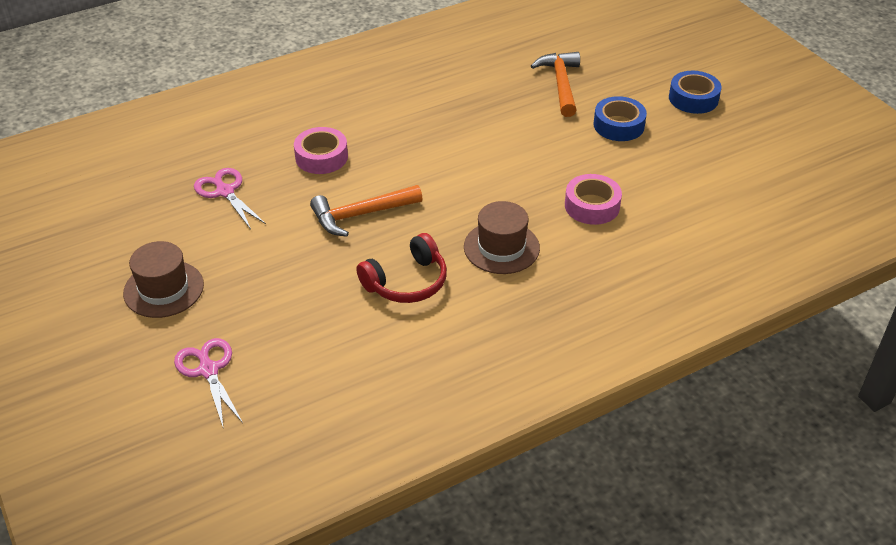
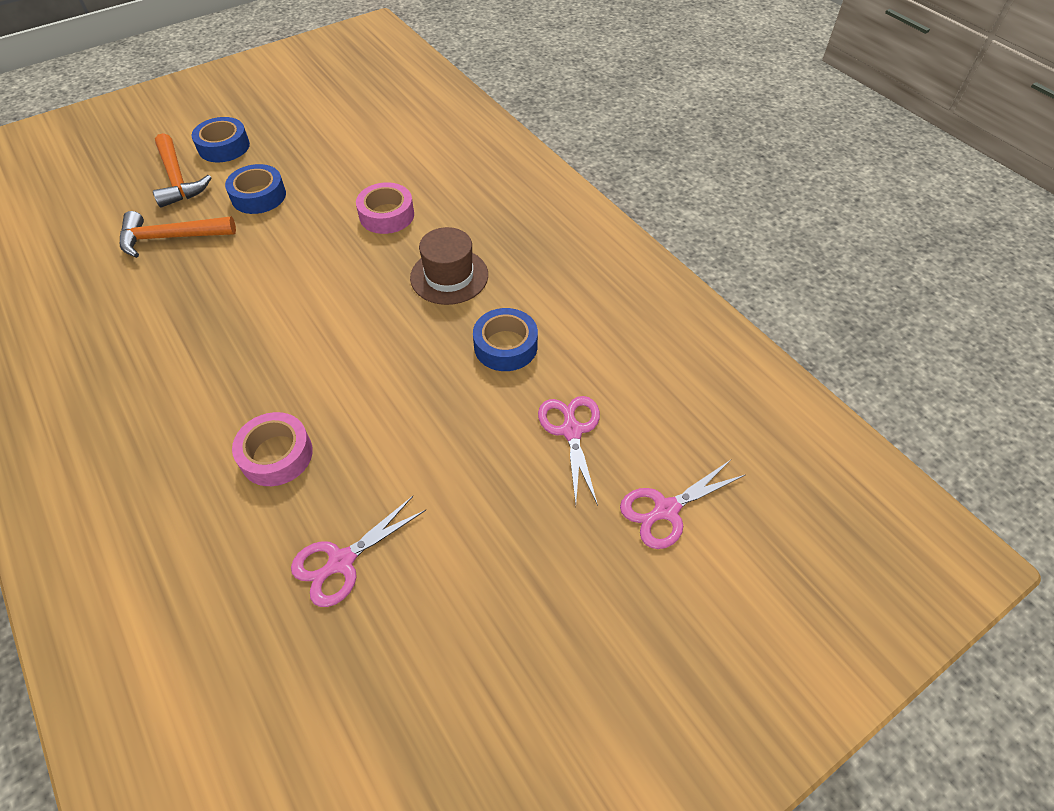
camera: 95 degrees left, 10 degrees up
brown hat [123,241,204,318] -> none
orange hammer [310,185,423,237] -> orange hammer moved to [153,133,211,208]
red headphones [356,233,447,303] -> blue tape [473,308,538,371]
none -> pink scissors [538,396,600,506]

